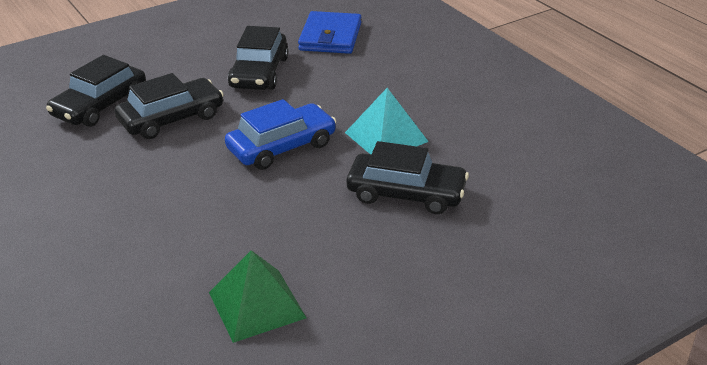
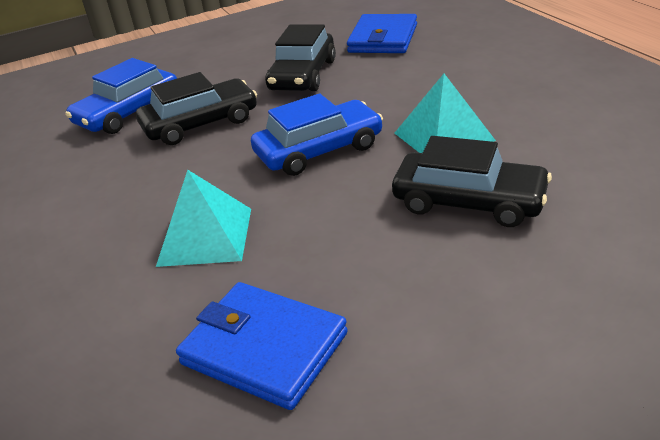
camera: 10 degrees right, 0 degrees up
black car [46,55,146,127] -> blue car [65,58,177,134]
green pyramid [209,250,306,343] -> blue wallet [176,282,348,410]
none -> turquoise pyramid [156,170,251,267]

